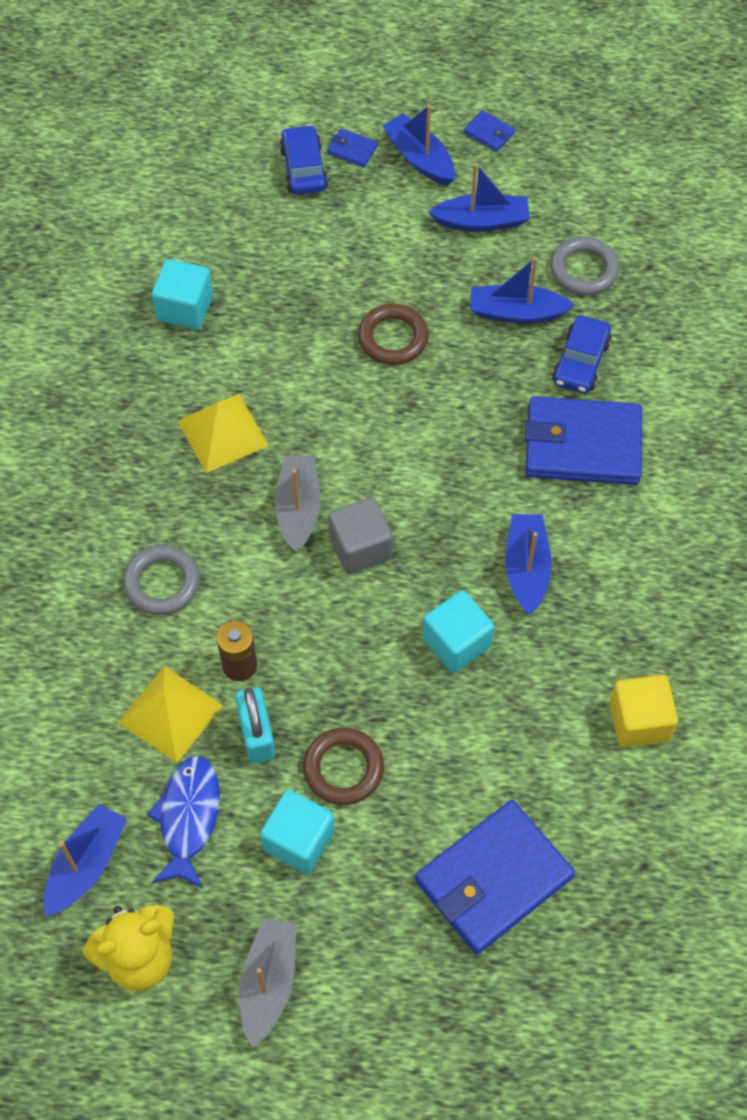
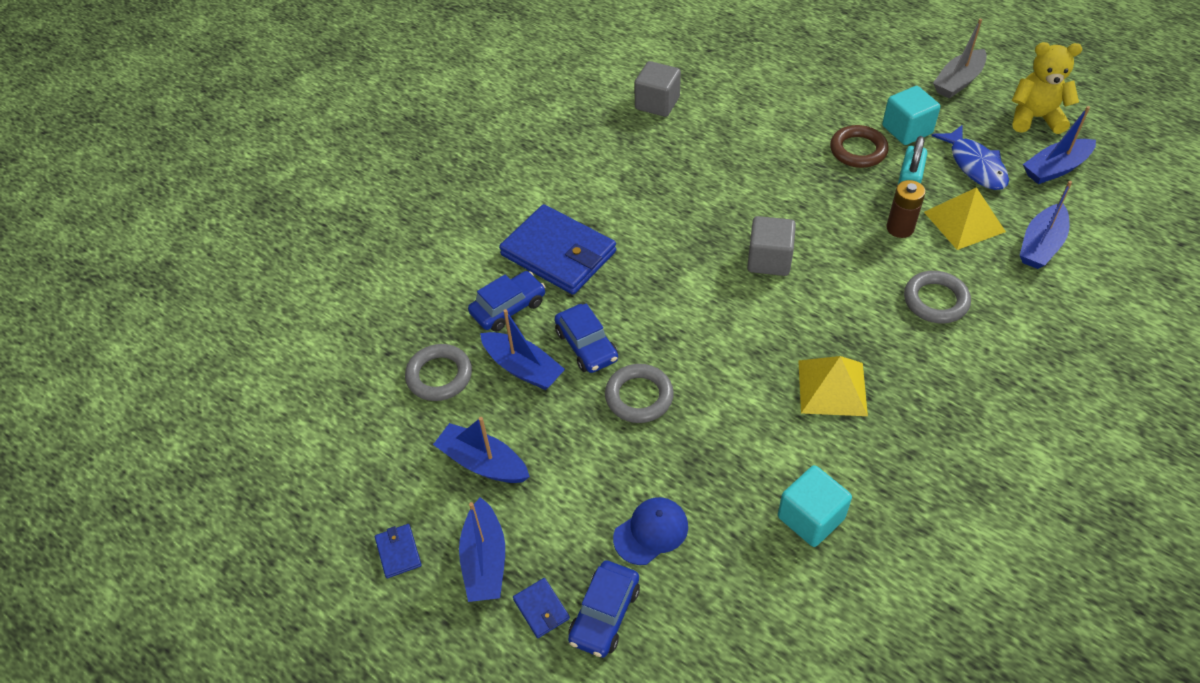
camera: 145 degrees left, 10 degrees down
blue fish [147,755,220,888] -> blue fish turned 60 degrees counterclockwise [932,125,1009,190]
grey boat [275,455,320,552] -> none
brown ring [358,304,429,365] -> grey ring [605,364,674,423]
blue wallet [415,800,575,954] -> none
turquoise cube [422,590,495,673] -> none
blue boat [505,514,552,615] -> blue boat moved to [1020,181,1072,269]
yellow cube [609,675,678,747] -> grey cube [634,61,681,117]
none -> blue car [555,303,618,373]
none -> blue cap [613,497,688,565]

